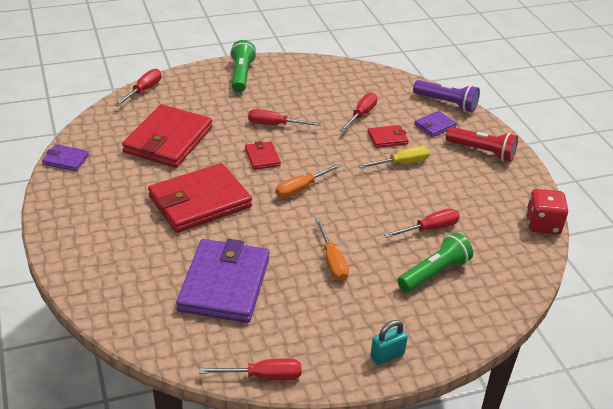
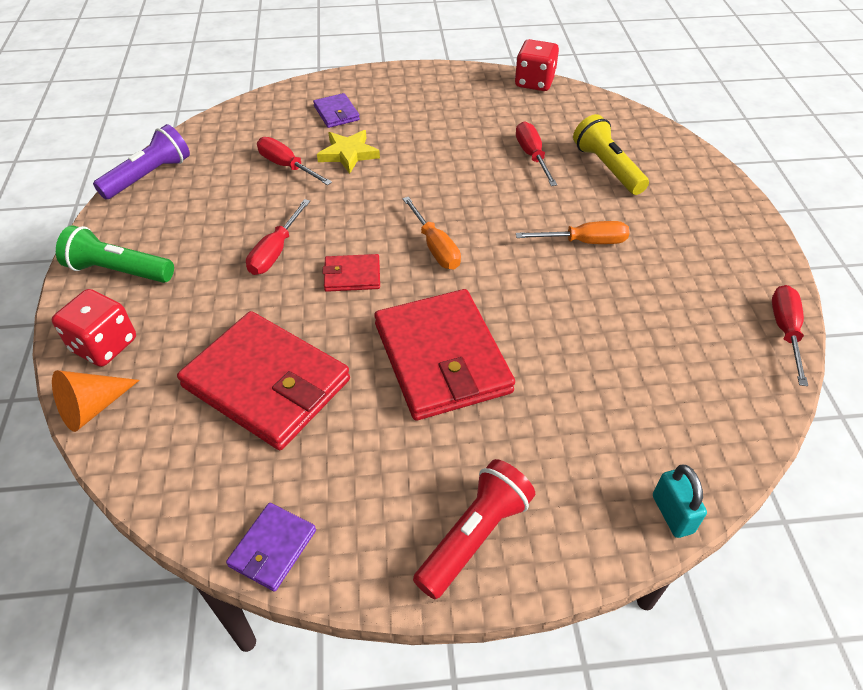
camera: 75 degrees left, 10 degrees up
red screwdriver [115,69,161,106] -> orange cone [52,370,140,432]
purple wallet [176,239,270,323] -> none
yellow screwdriver [358,146,430,168] -> none
red wallet [368,125,409,148] -> yellow star [317,130,380,174]
turquoise padlock [370,320,408,365] -> turquoise padlock moved to [653,465,707,538]
green flashlight [397,232,473,292] -> yellow flashlight [573,114,649,195]
purple flashlight [413,80,480,112] -> purple flashlight moved to [93,124,190,199]
red flashlight [446,127,518,162] -> red flashlight moved to [413,459,535,599]
none -> red dice [51,289,136,367]

